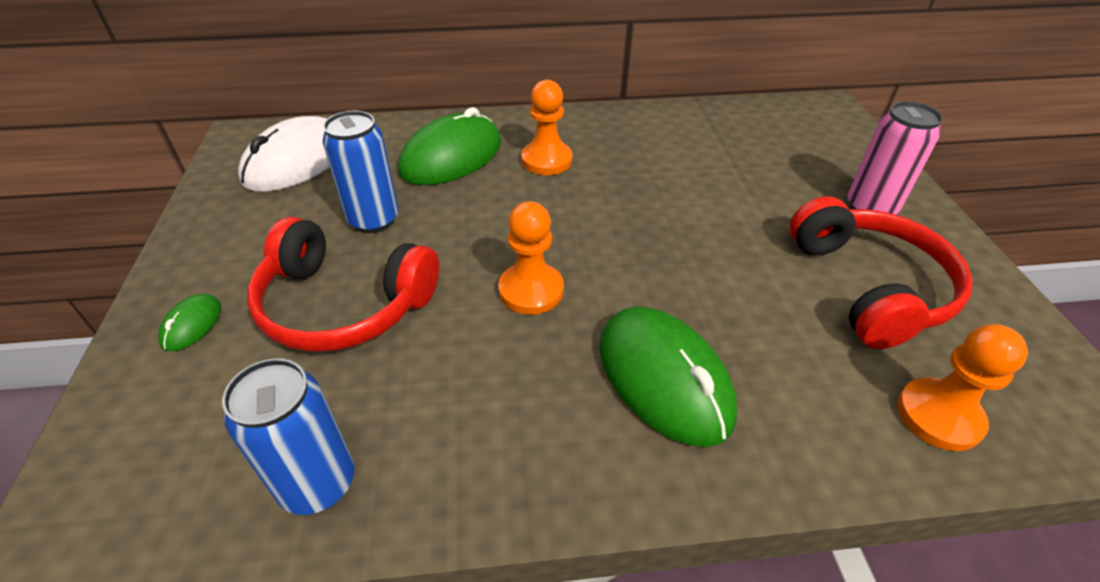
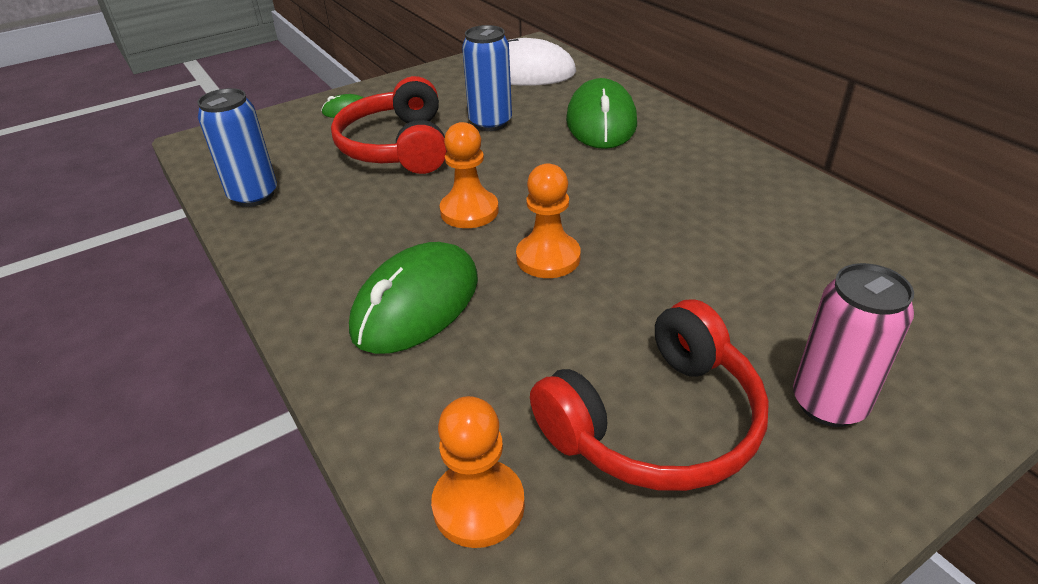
camera: 65 degrees right, 5 degrees down
green mouse [398,107,501,185] -> green mouse turned 75 degrees clockwise [566,78,637,149]
orange pawn [521,80,573,175] -> orange pawn moved to [516,164,581,278]

